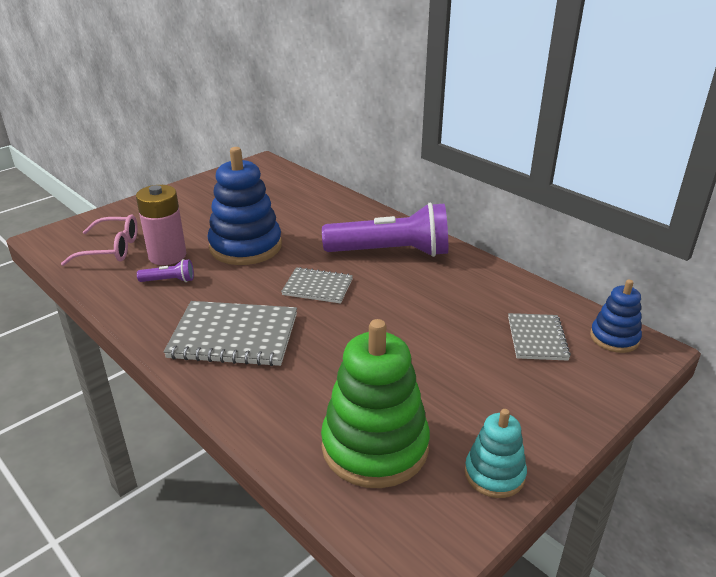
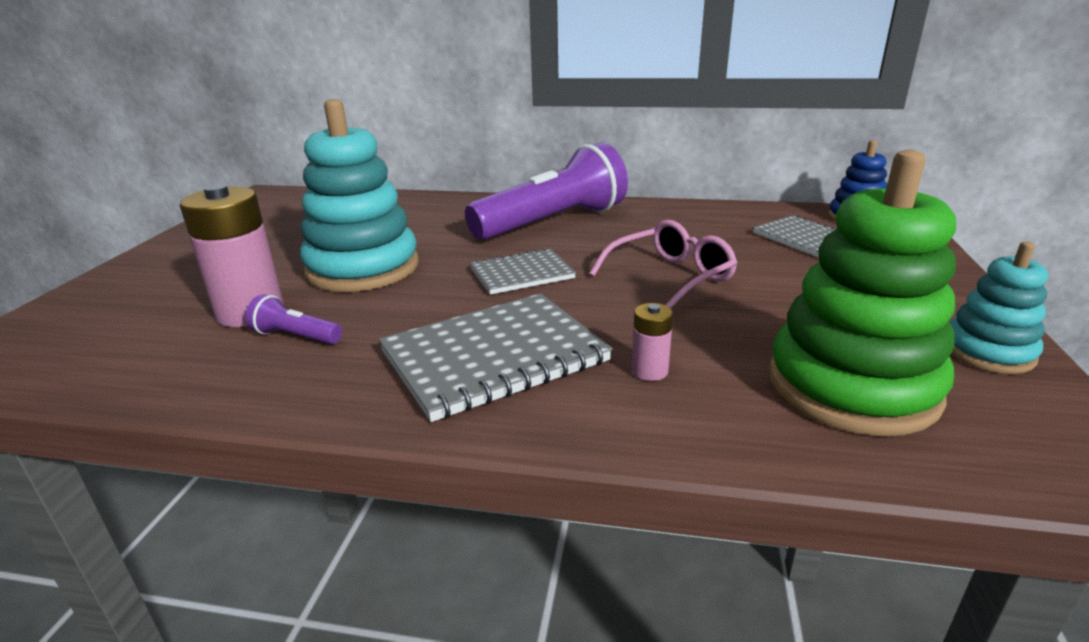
camera: 35 degrees left, 5 degrees down
pink glasses [61,214,138,266] -> pink glasses moved to [589,220,737,308]
purple flashlight [137,259,194,282] -> purple flashlight turned 120 degrees counterclockwise [246,294,342,344]
blue stacking toy [208,147,282,265] -> turquoise stacking toy [300,99,419,292]
none -> pink battery [632,303,673,381]

